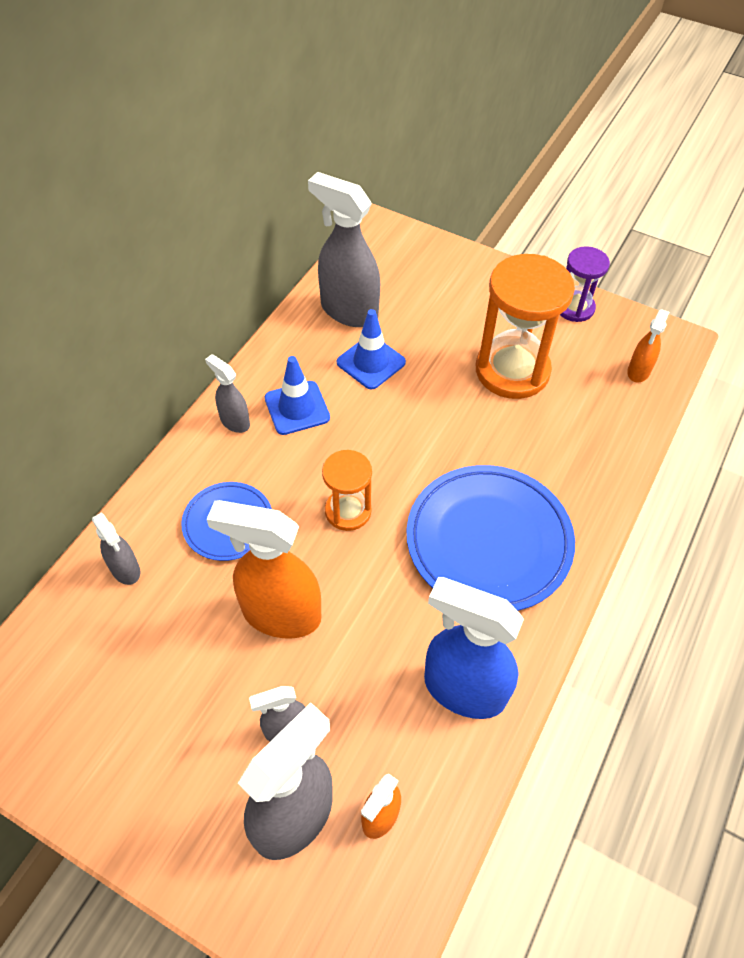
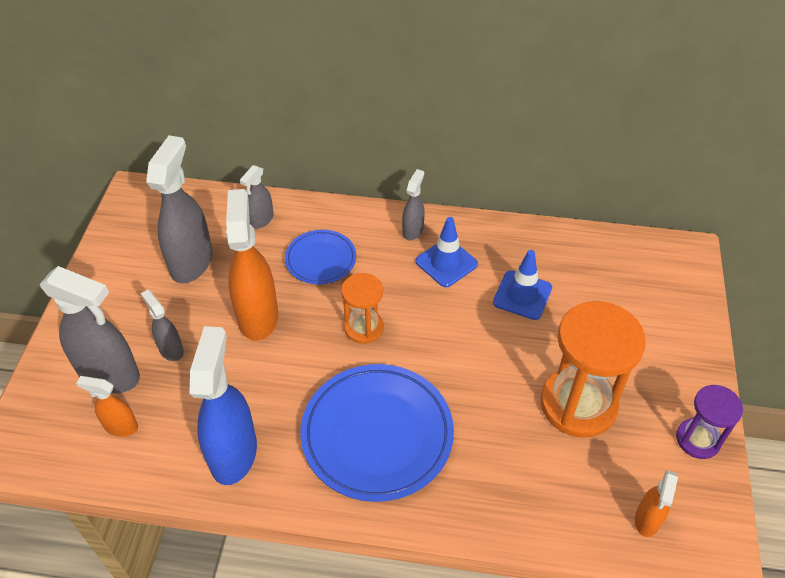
camera: 70 degrees right, 5 degrees down
grey spray bottle [308,172,380,327] -> grey spray bottle moved to [146,135,213,283]
orange spray bottle [627,309,669,382] -> orange spray bottle turned 75 degrees counterclockwise [635,470,678,537]

